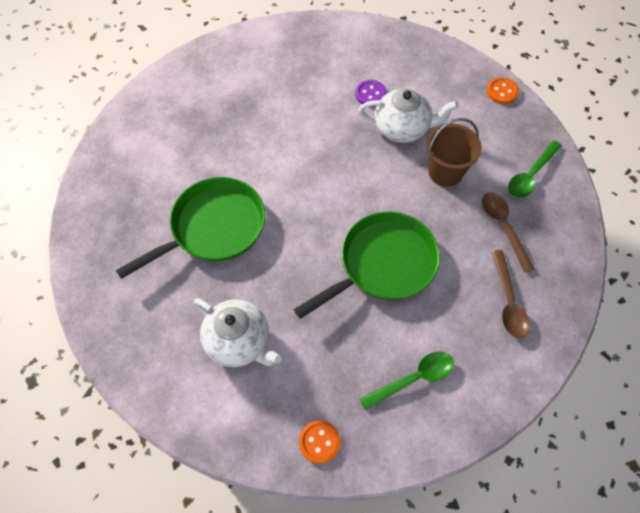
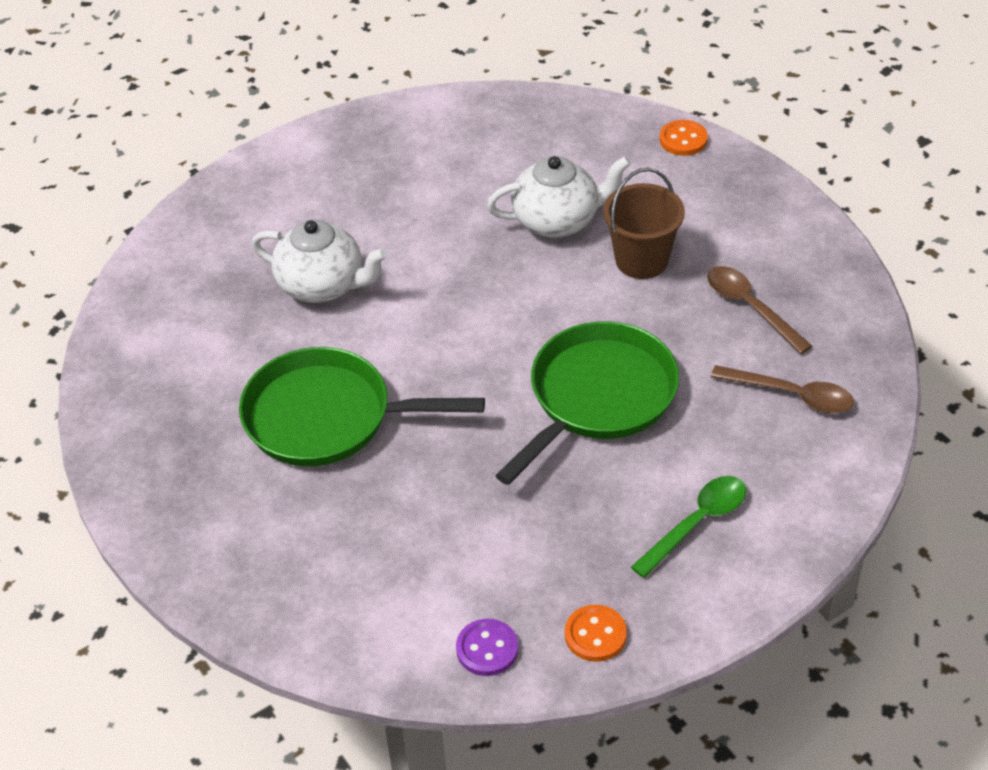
camera: 15 degrees left, 15 degrees down
green pan [116,177,265,279] -> green pan turned 120 degrees counterclockwise [239,347,485,466]
white teapot [194,298,281,367] -> white teapot moved to [252,220,388,303]
purple button [355,80,387,107] -> purple button moved to [456,619,518,676]
brown spoon [492,250,530,338] -> brown spoon turned 45 degrees counterclockwise [711,365,854,413]
green spoon [508,140,562,198] -> none

